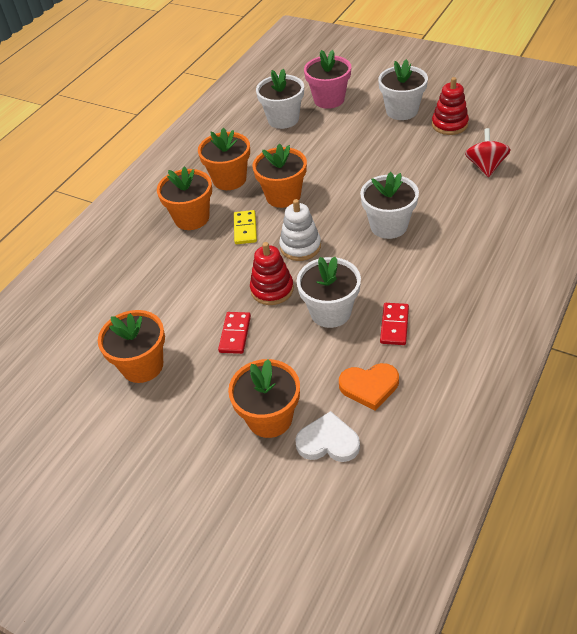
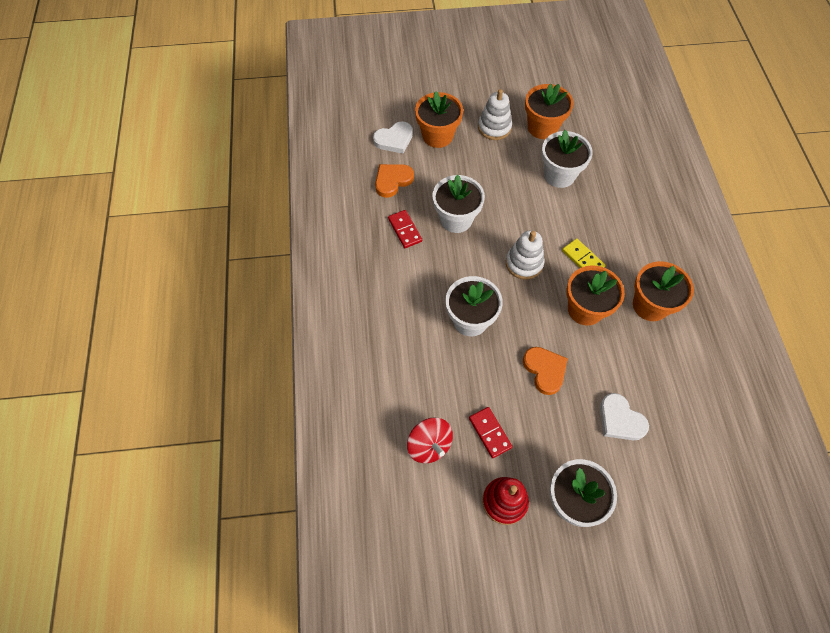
camera: 140 degrees right, 15 degrees up
orange flower pot [157,166,212,230] -> none
red domino [218,312,251,354] -> red domino moved to [469,407,512,458]
red stacking toy [250,242,294,305] -> none
white flower pot [256,69,304,129] -> white flower pot moved to [541,130,593,188]
pink flower pot [304,50,351,109] -> none
none -> white stacking toy [478,89,512,140]
none -> orange heart [523,347,568,395]
none -> white heart [600,393,649,441]

